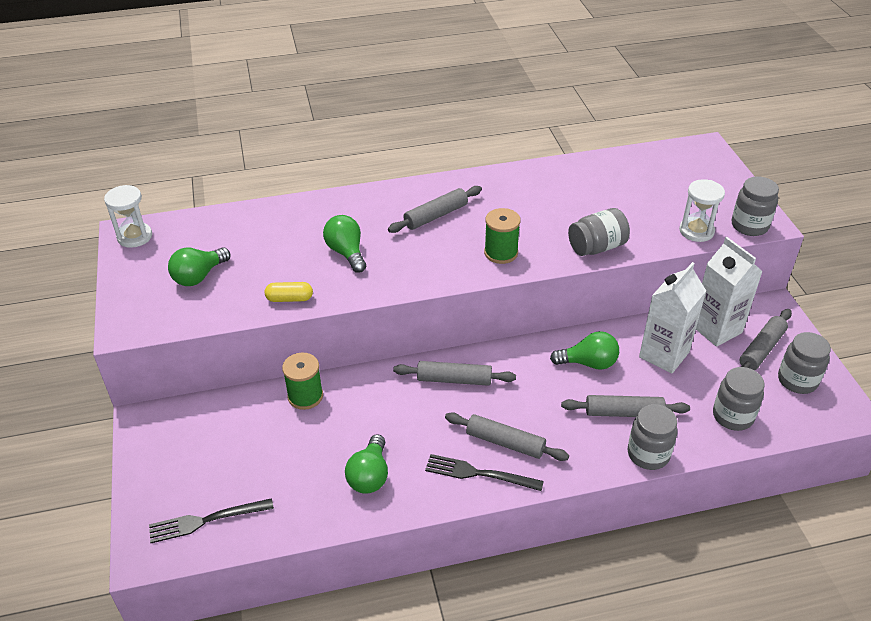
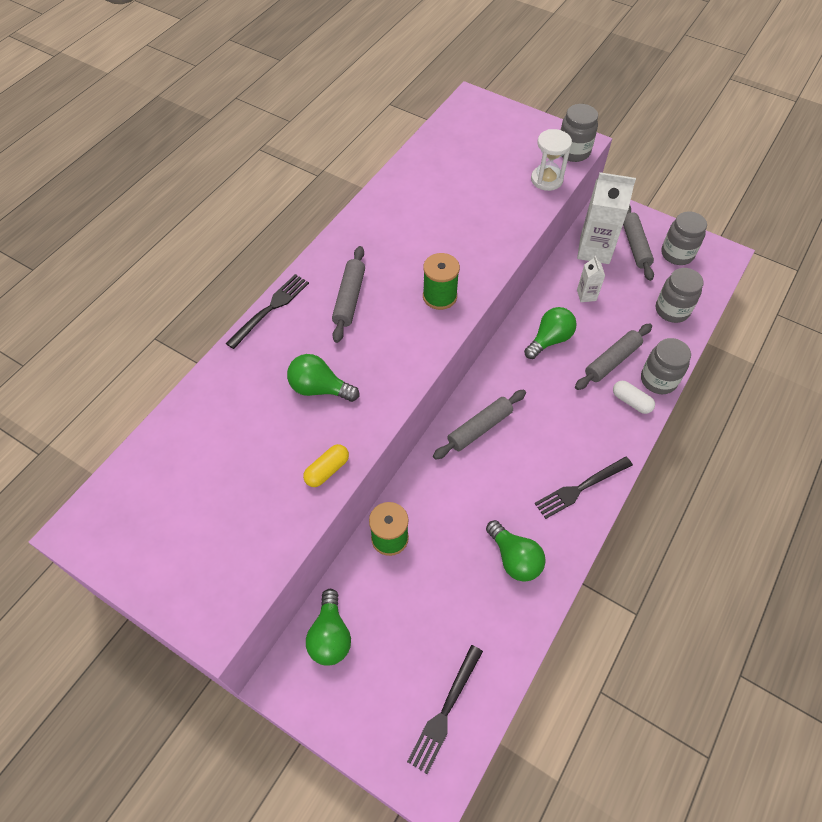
camera: 45 degrees left, 15 degrees up
white hourglass [104,185,152,248] -> none
green light bulb [168,247,230,286] -> green light bulb moved to [306,589,351,666]
grey rolling pin [445,412,569,461] -> none
grey jar [568,208,630,256] -> none
white carton [639,262,706,373] -> white carton [577,256,605,302], size x0.49
none -> black fork [226,274,309,349]
none -> white capsule [613,381,655,414]

